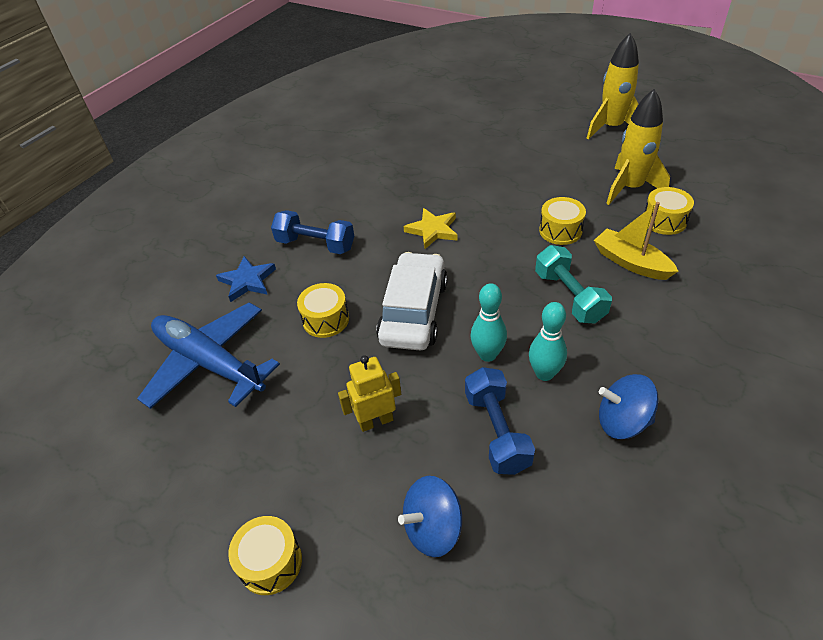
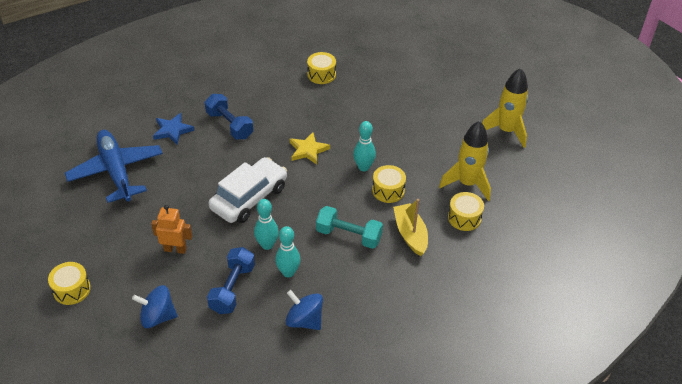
camera: 25 degrees right, 0 degrees up
yellow drum [297,283,349,338] -> yellow drum moved to [307,52,336,84]
yellow robot [338,355,401,432] -> orange robot [151,205,192,254]
turquoise dumbbell [535,245,612,324] -> turquoise dumbbell turned 75 degrees counterclockwise [316,206,383,249]
none -> turquoise bowling pin [353,121,376,171]

